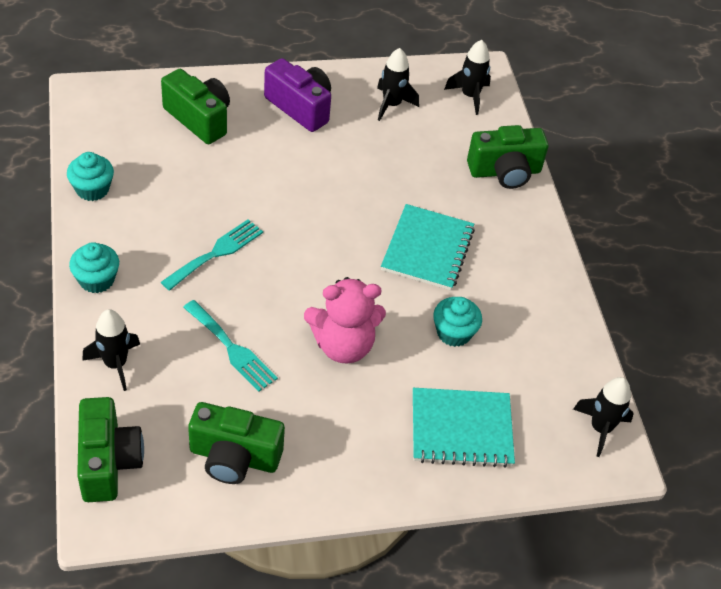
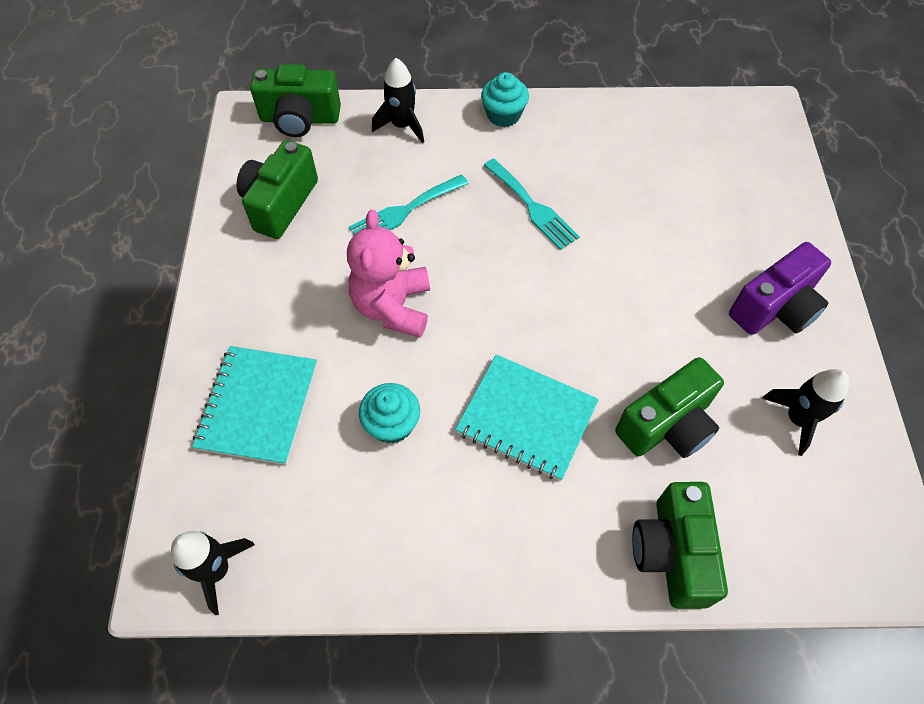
camera: 105 degrees right, 10 degrees up
turquoise cupcake [67,152,114,201] -> none
green camera [161,69,230,144] -> green camera moved to [615,357,724,458]
black rocket [444,40,491,115] -> none

